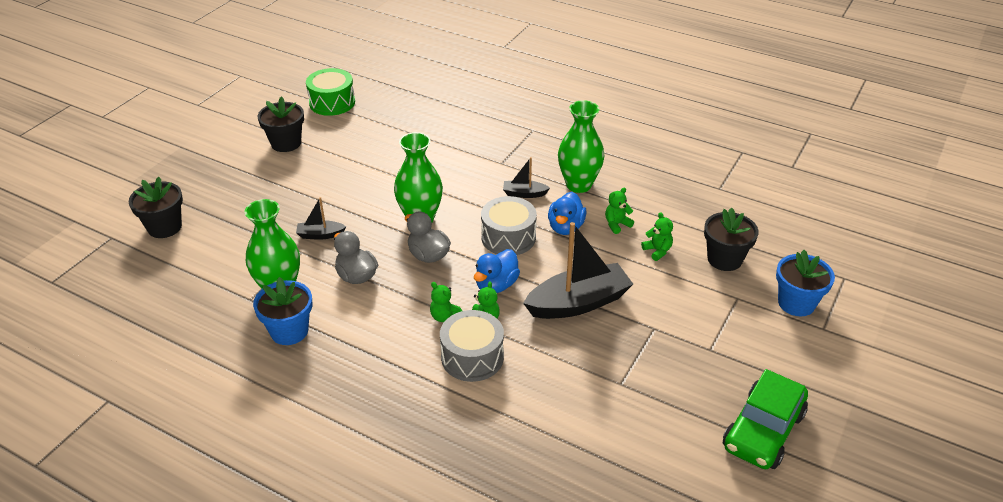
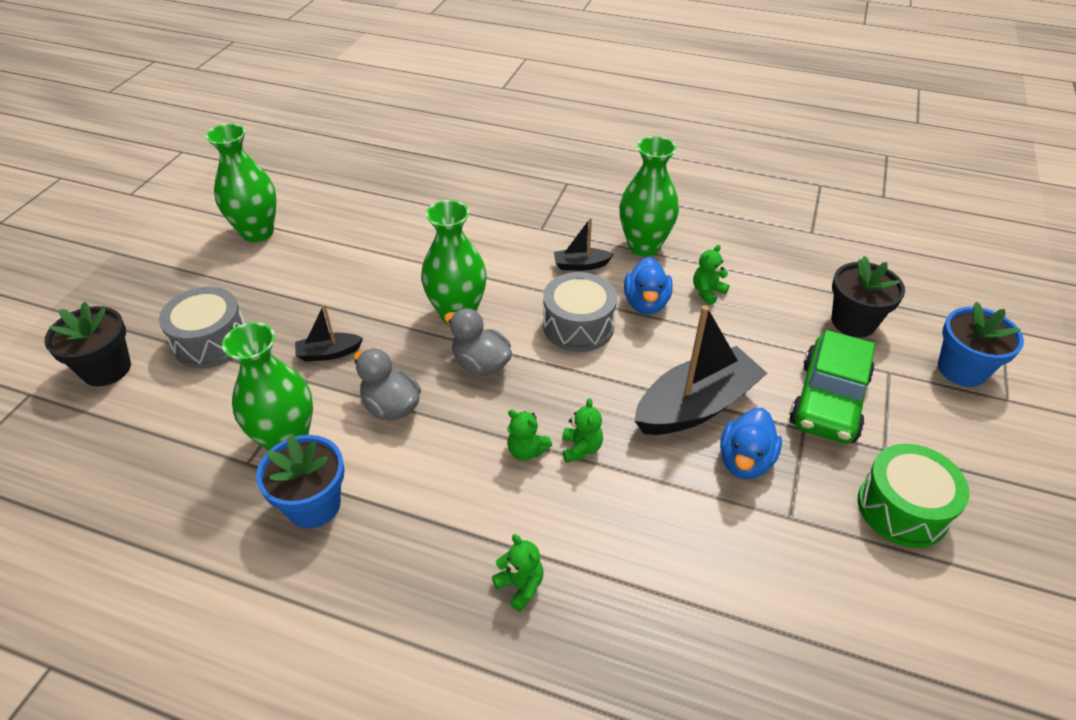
camera: 10 degrees left, 5 degrees up
black flower pot [258,96,304,152] -> green vase [206,123,277,242]
green drum [306,68,355,116] -> green drum moved to [858,444,970,548]
grey drum [440,310,504,382] -> grey drum moved to [159,287,245,369]
blue duck [474,249,520,293] -> blue duck moved to [720,408,782,479]
green teddy bear [641,212,673,261] -> green teddy bear moved to [492,534,543,612]
green car [723,369,808,469] -> green car moved to [789,330,875,444]

